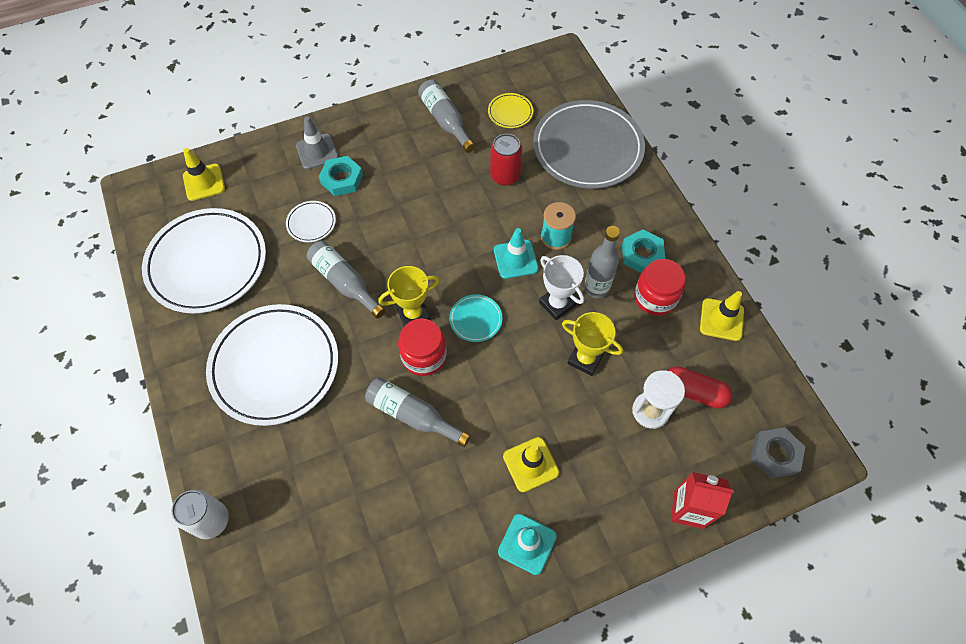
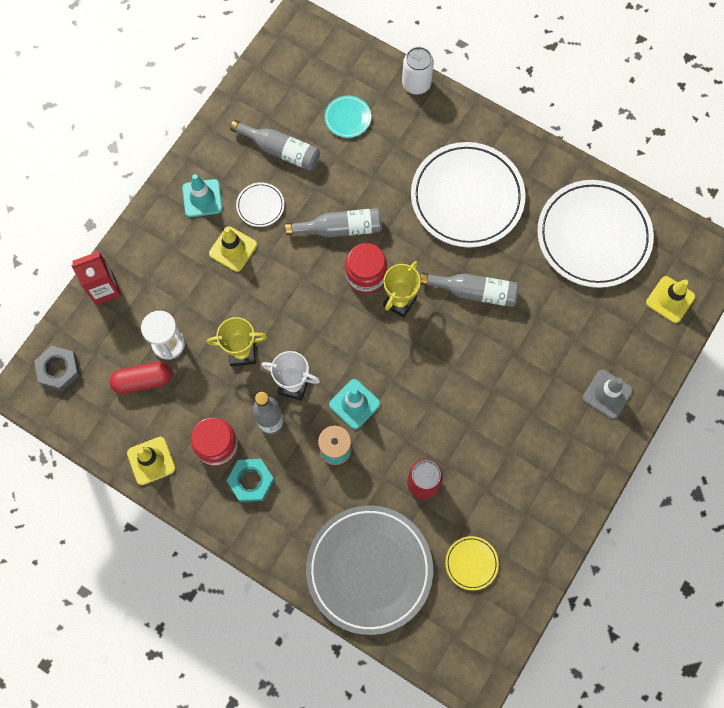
camera: 145 degrees right, 10 degrees up
white plate [286,201,336,242] -> white plate moved to [236,182,284,227]
turquoise nut [319,156,363,196] -> none
grey bottle [418,80,475,153] -> grey bottle moved to [230,120,320,171]
turquoise plate [449,294,502,342] -> turquoise plate moved to [324,96,371,138]

